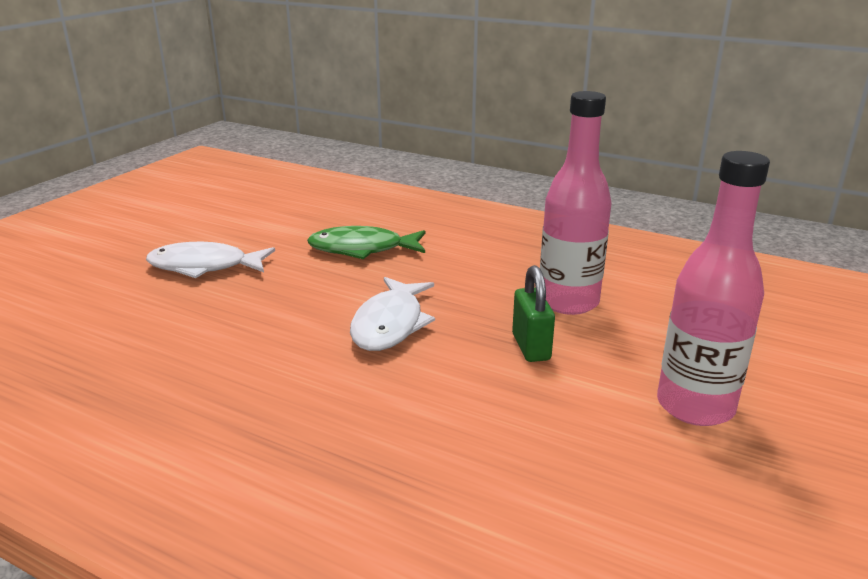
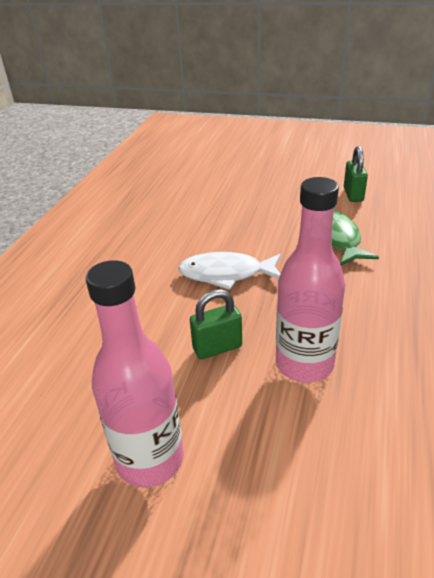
camera: 80 degrees right, 10 degrees up
white fish [146,242,275,278] -> none
none -> green padlock [344,146,368,202]

